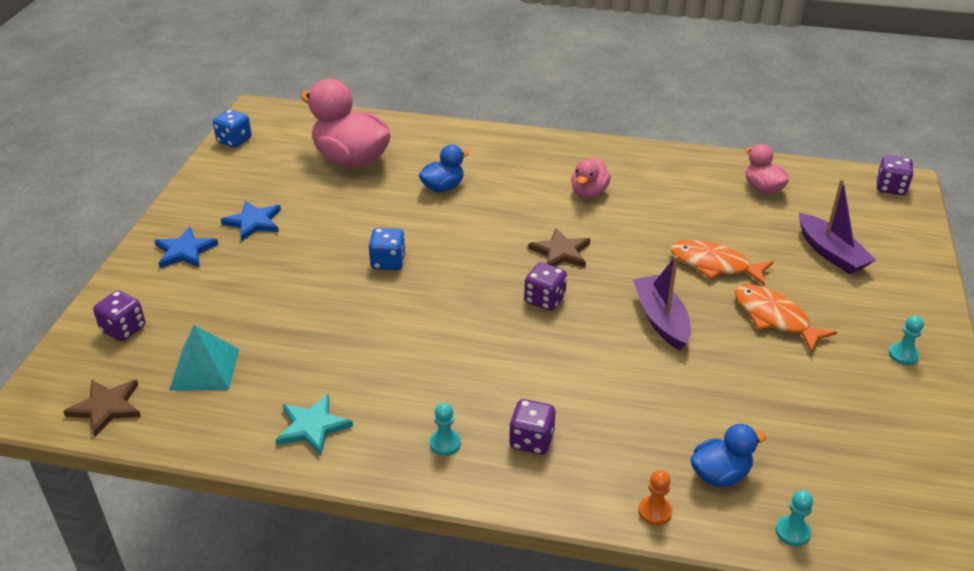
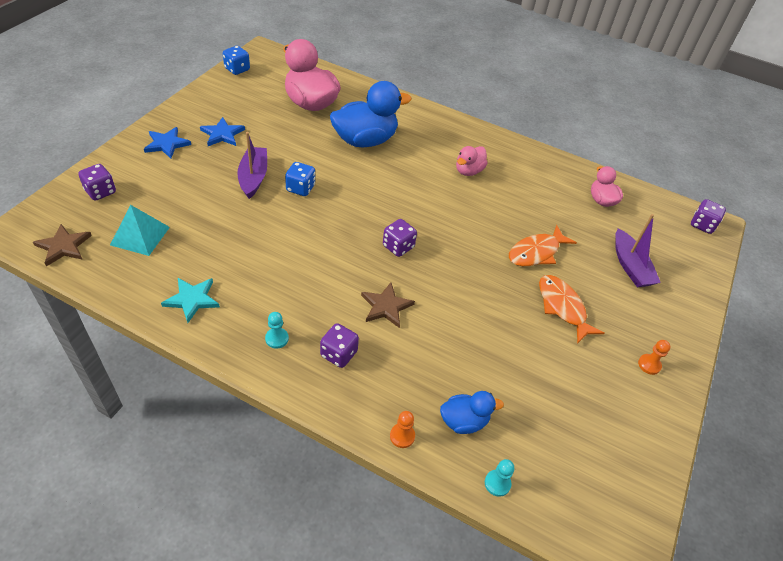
camera: 10 degrees right, 10 degrees up
blue duck [419,144,469,192] -> blue duck [330,81,412,147], size x1.90
brown star [528,228,590,268] -> brown star moved to [361,283,415,328]
purple boat [633,256,691,350] -> purple boat moved to [237,132,267,199]
orange fish [671,240,773,286] -> orange fish turned 75 degrees counterclockwise [509,225,577,266]
turquoise pawn [889,316,924,365] -> orange pawn [638,340,671,375]

